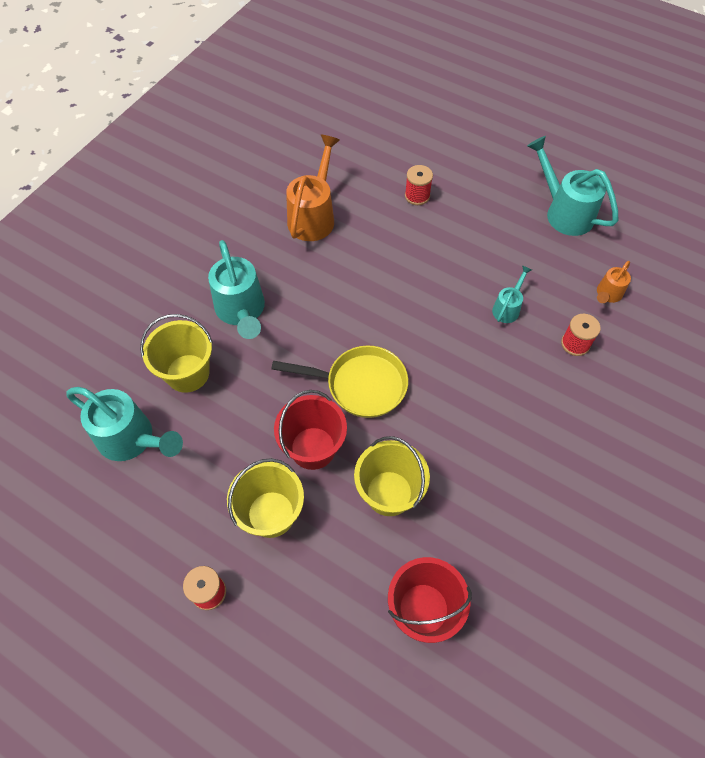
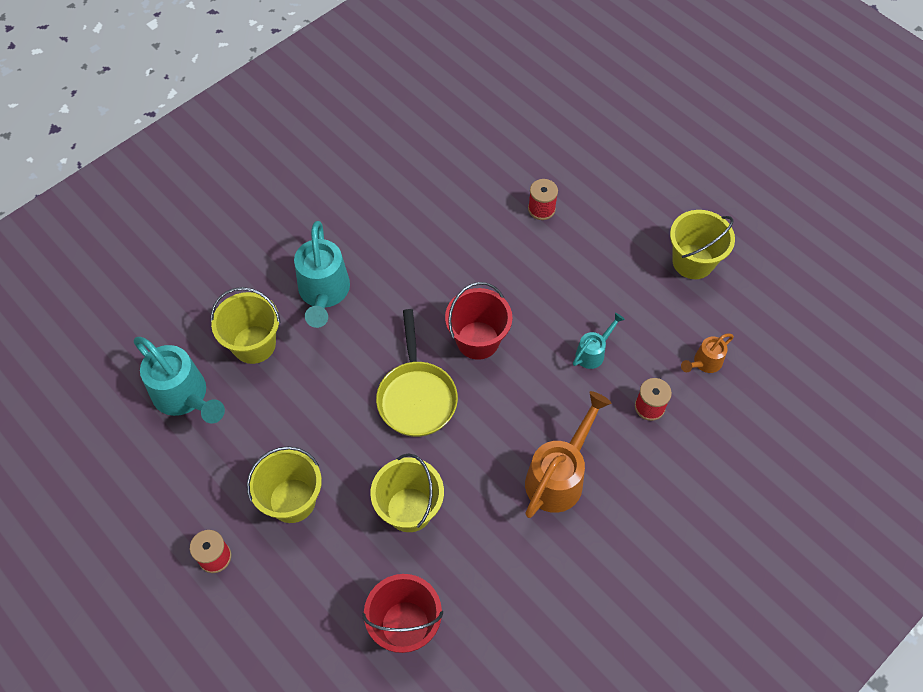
camera: 15 degrees right, 0 degrees up
yellow pan [271,346,408,418] -> yellow pan turned 60 degrees clockwise [376,309,458,437]
red bucket [274,390,347,470] -> red bucket moved to [445,282,512,360]
orange watering can [286,135,340,241] -> orange watering can moved to [525,391,611,518]
turquoise watering can [527,136,618,236] -> yellow bucket [670,210,735,279]

